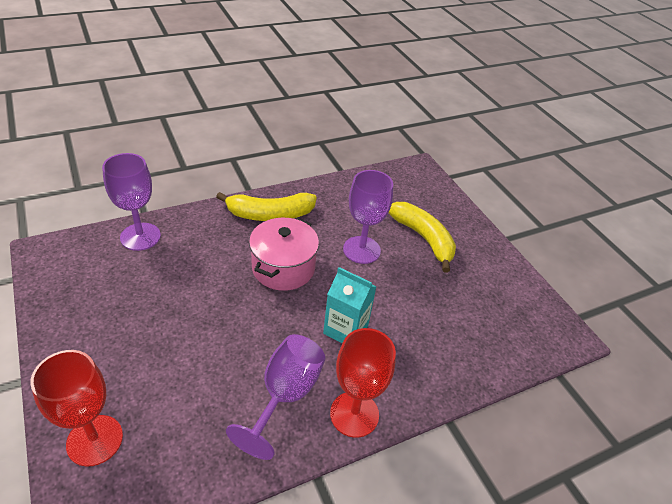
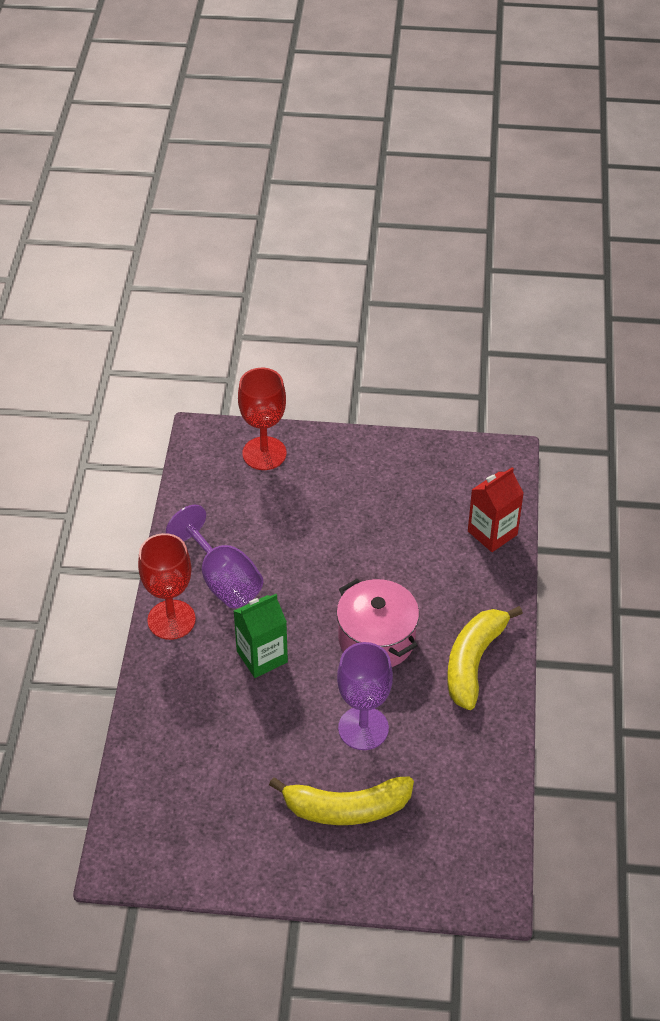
camera: 125 degrees right, 5 degrees up
purple goblet [102,153,161,251] -> red carton [468,467,524,552]
turquoise carton [323,267,377,343] -> green carton [234,594,288,678]

